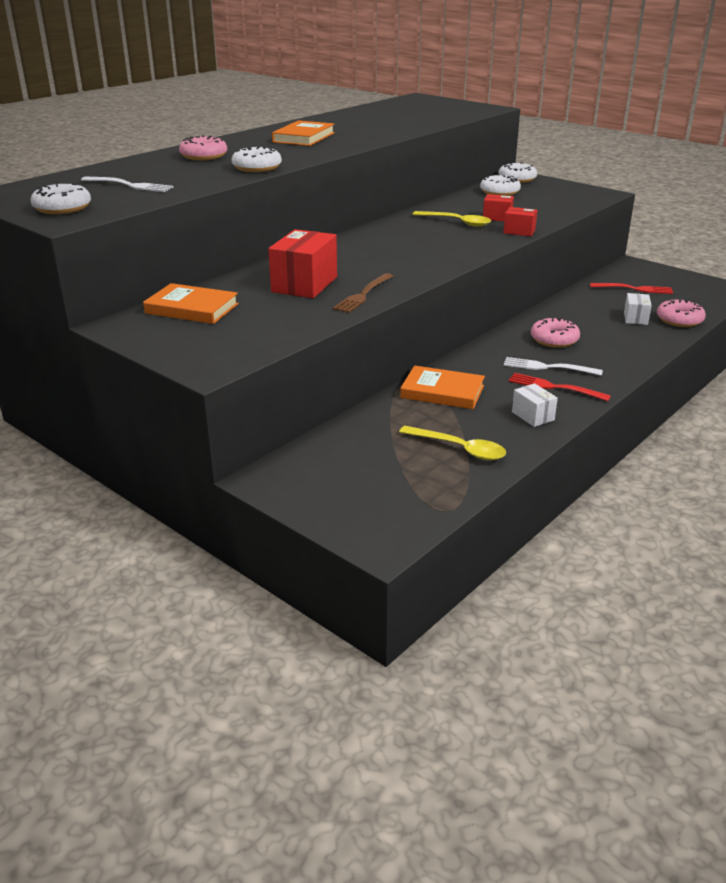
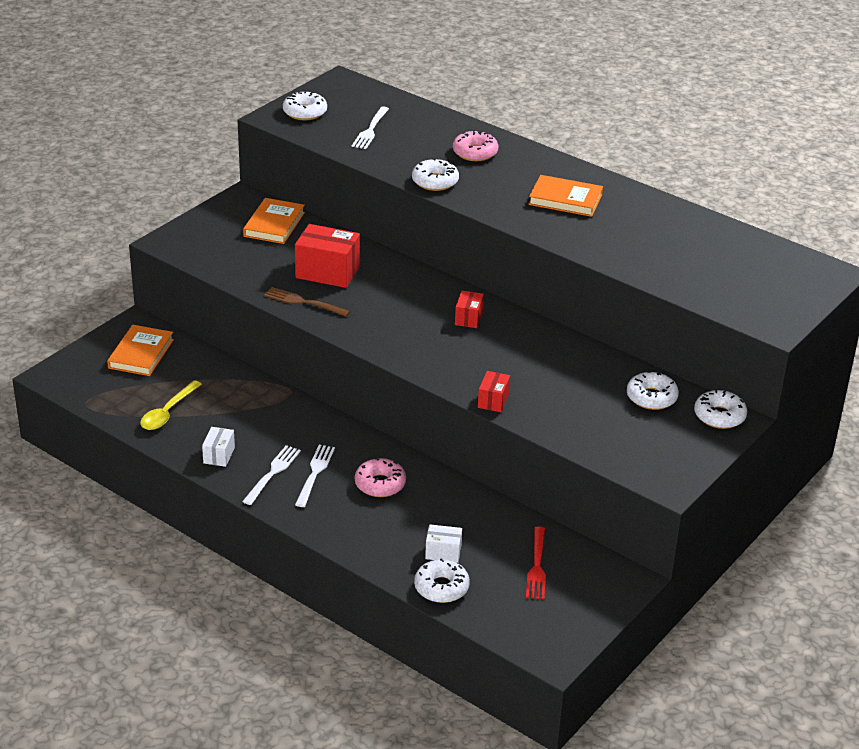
camera: 85 degrees right, 5 degrees up
orange book [400,365,485,409] -> orange book moved to [107,325,174,376]
yellow spoon [412,211,491,227] -> none
red box [483,194,514,221] -> red box moved to [455,291,484,328]
red fork [509,373,611,401] -> white fork [242,445,301,505]
white box [512,383,558,427] -> white box turned 45 degrees counterclockwise [202,427,235,467]
pink donut [657,298,706,327] -> white donut [414,559,470,603]

